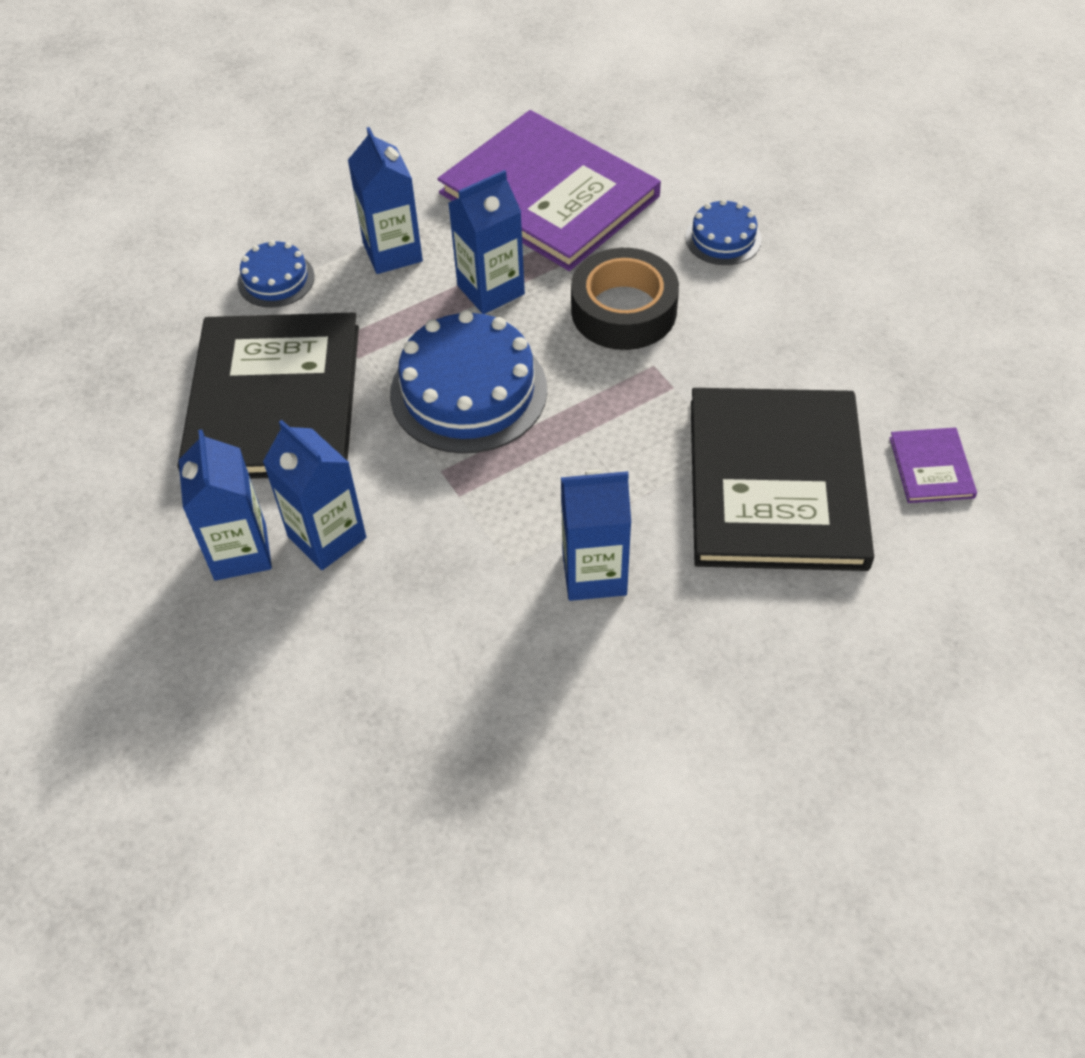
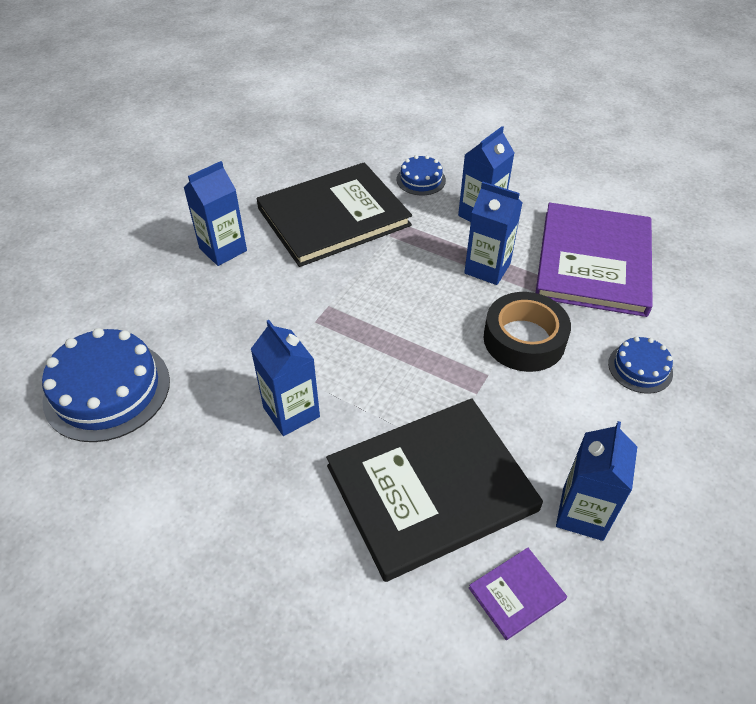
camera: 60 degrees right, 5 degrees down
blue carton [263,420,366,570] -> blue carton moved to [556,421,637,541]
blue cake [390,310,547,454] -> blue cake moved to [42,328,170,442]

